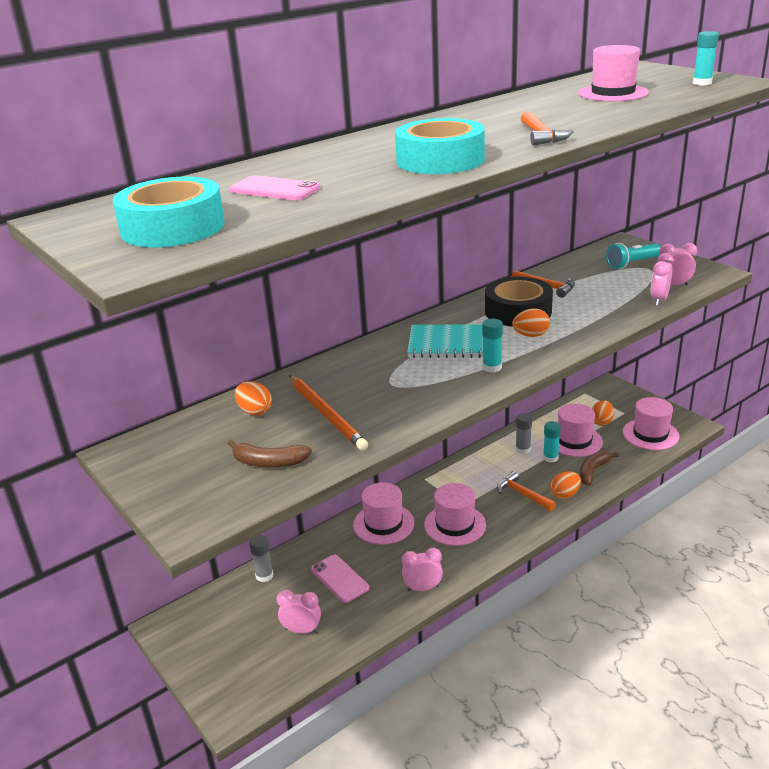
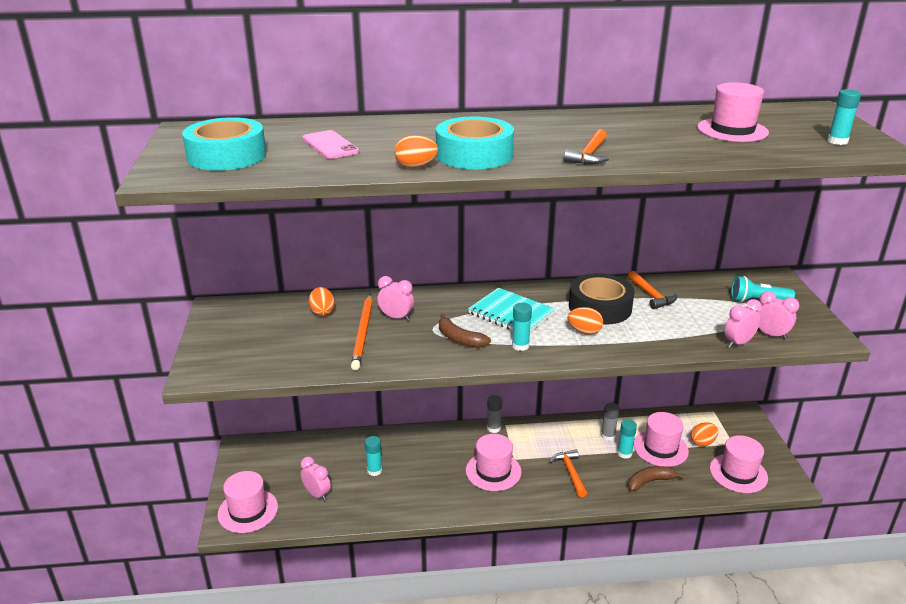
camera: 30 degrees right, 0 degrees up
brown banana [228,440,312,468] -> brown banana moved to [439,314,491,348]
grey glue stick [249,535,274,582] -> grey glue stick moved to [487,395,502,433]
pink phone [311,555,369,603] -> turquoise glue stick [365,436,382,476]
pink hat [353,482,414,545] -> pink hat moved to [218,471,278,533]
pink clock [402,548,443,591] -> pink clock moved to [377,276,414,321]
orange egg [550,471,581,499] -> orange egg moved to [395,135,438,168]

